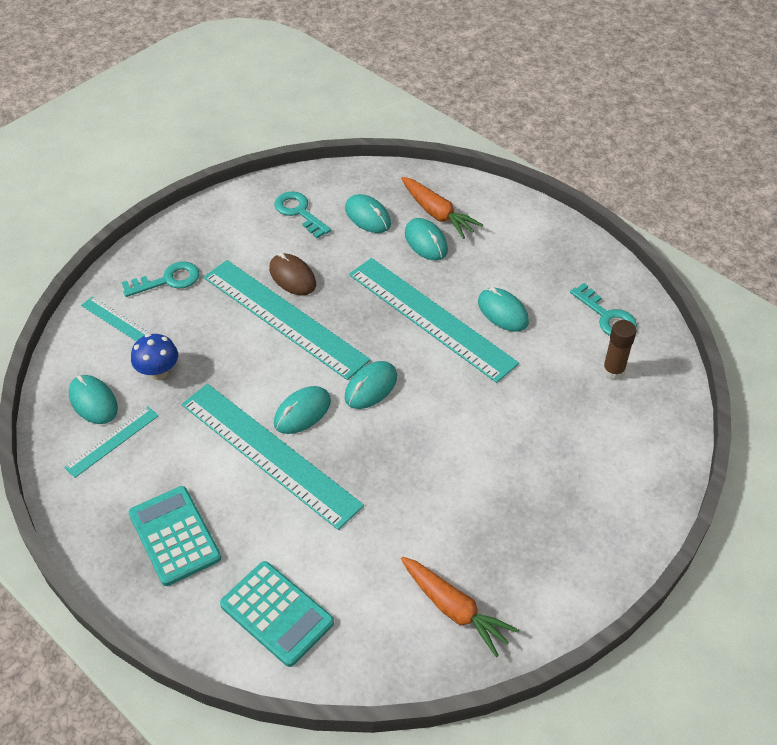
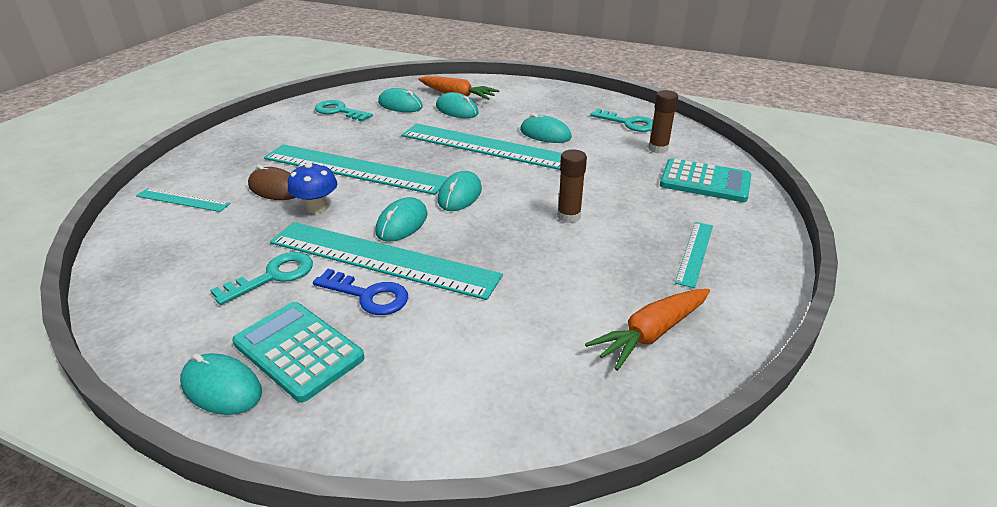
camera: 20 degrees left, 15 degrees down
turquoise ruler [64,407,159,478] -> turquoise ruler moved to [675,222,713,288]
turquoise mouse [69,375,118,424] -> turquoise mouse moved to [180,353,262,415]
turquoise key [122,261,200,297] -> turquoise key moved to [210,252,313,305]
blue mushroom [131,333,178,380] -> blue mushroom moved to [288,163,338,213]
turquoise calculator [220,561,334,667] -> turquoise calculator moved to [660,158,751,202]
brown mouse [269,253,316,295] -> brown mouse moved to [248,165,296,200]
orange carrot [401,557,520,657] -> orange carrot turned 120 degrees clockwise [585,289,710,371]
none -> blue key [313,269,408,315]
none -> brown glue stick [558,149,587,223]

